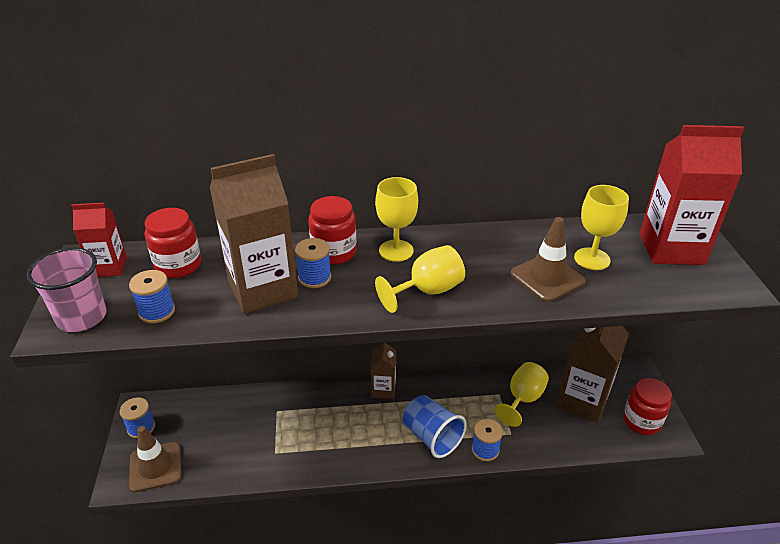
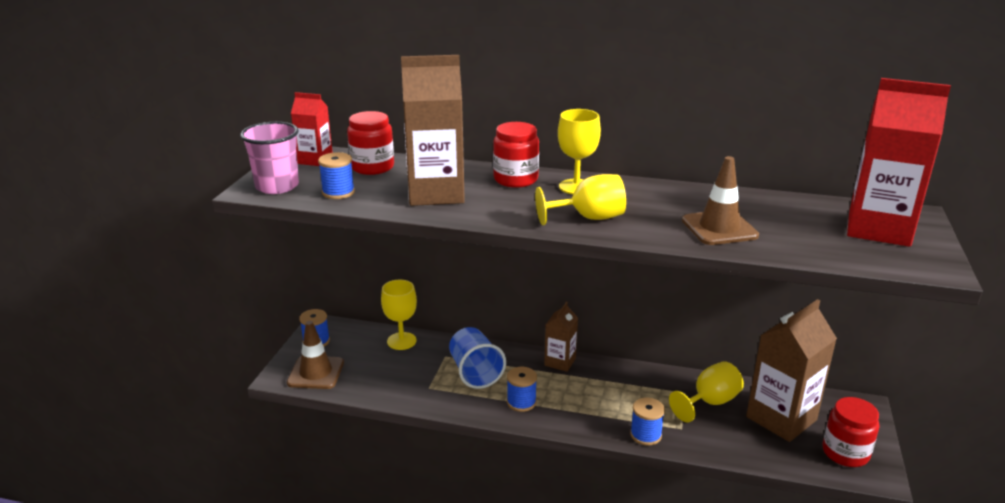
camera: 20 degrees right, 10 degrees down
blue spool [295,238,331,288] -> blue spool moved to [507,367,537,412]
blue cup [403,395,467,458] -> blue cup moved to [449,327,506,389]
yellow goblet [574,185,629,270] -> yellow goblet moved to [381,280,417,350]

